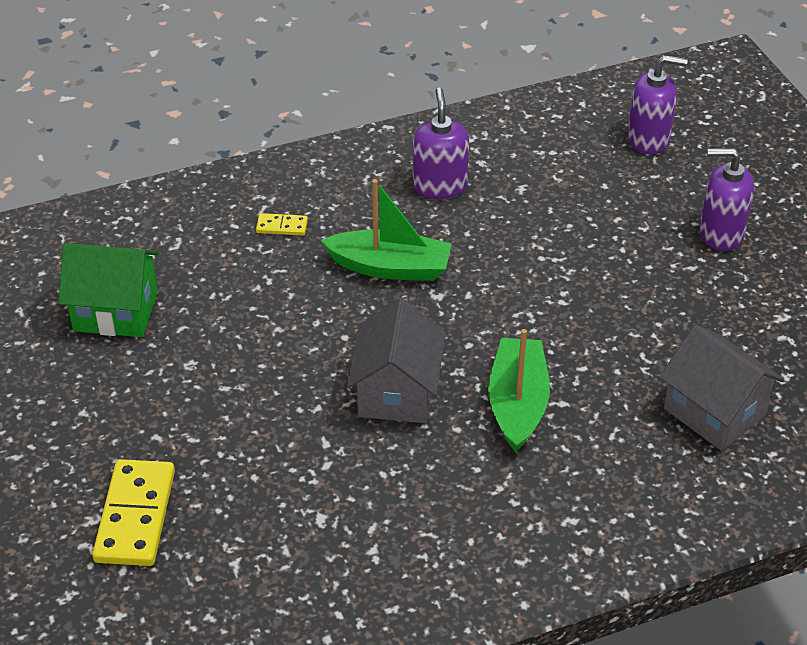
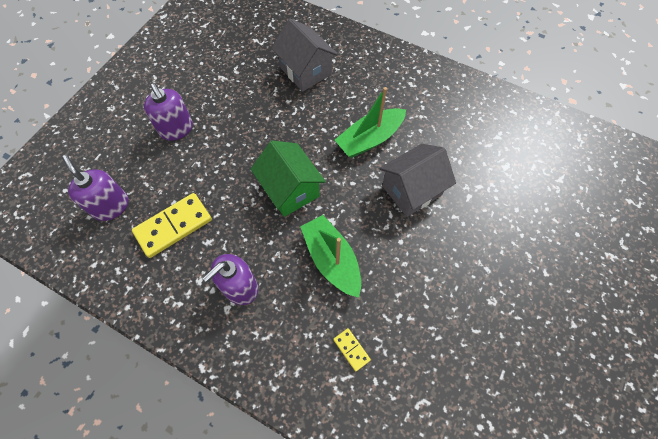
camera: 130 degrees left, 20 degrees up
green house [58,243,159,337] -> green house moved to [251,141,326,217]
yellow domino [92,459,175,566] -> yellow domino moved to [132,193,212,258]
grey house [659,325,784,451] -> grey house turned 45 degrees counterclockwise [272,18,338,91]

